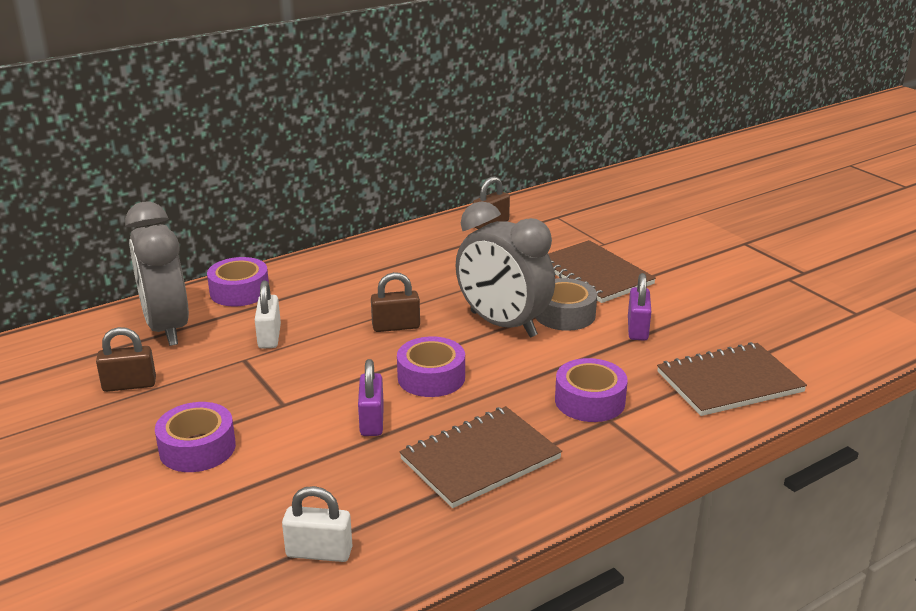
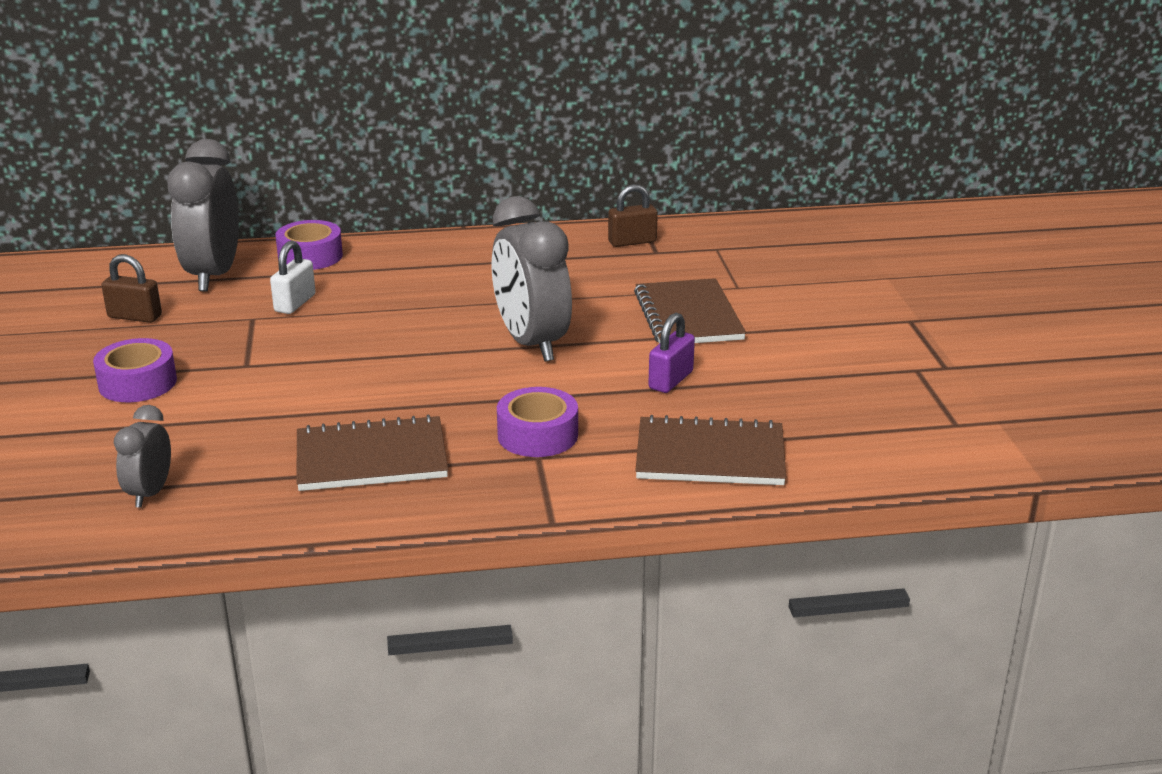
camera: 25 degrees right, 0 degrees up
white padlock [282,486,353,562] -> grey clock [114,405,171,508]
purple padlock [358,359,384,436] -> none
brown padlock [371,272,420,332] -> none
purple tape [397,336,465,397] -> none
grey tape [535,278,597,331] -> none

